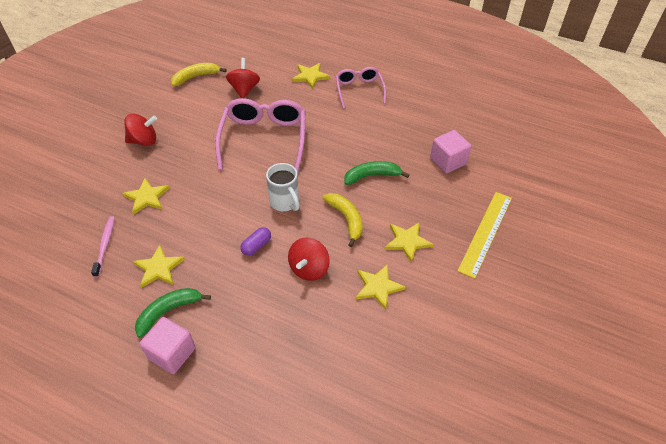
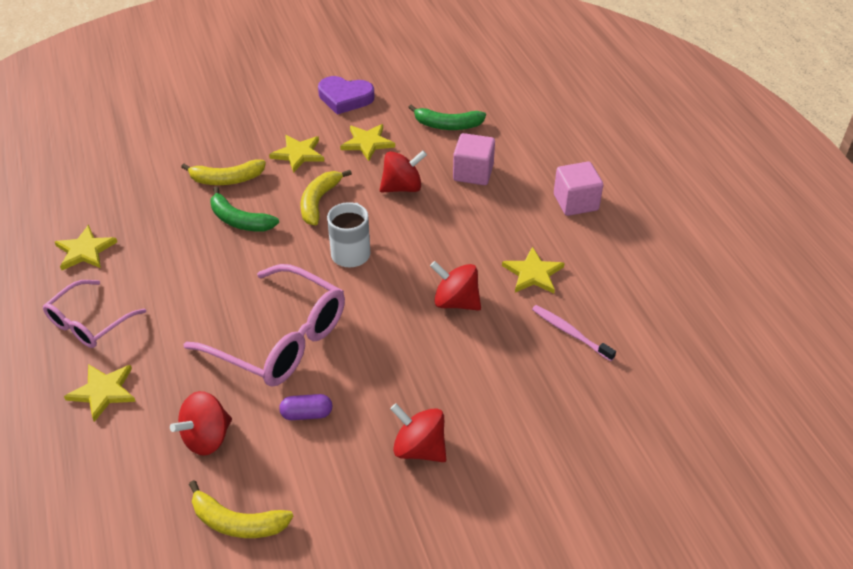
camera: 135 degrees left, 5 degrees down
pink toothbrush [91,216,115,277] -> pink toothbrush turned 90 degrees clockwise [532,305,616,361]
yellow star [122,178,170,215] -> yellow star moved to [55,225,117,270]
green banana [135,288,211,338] -> green banana moved to [408,104,486,130]
pink glasses [215,98,305,173] -> pink glasses turned 105 degrees counterclockwise [183,264,345,387]
purple capsule [240,227,271,256] -> purple capsule moved to [279,394,332,420]
pink cube [430,130,471,173] -> pink cube moved to [453,133,495,185]
yellow ruler [457,192,512,279] -> none
none -> yellow banana [181,160,266,185]
none -> purple heart [318,76,375,115]
none -> red spinning top [430,261,481,311]

